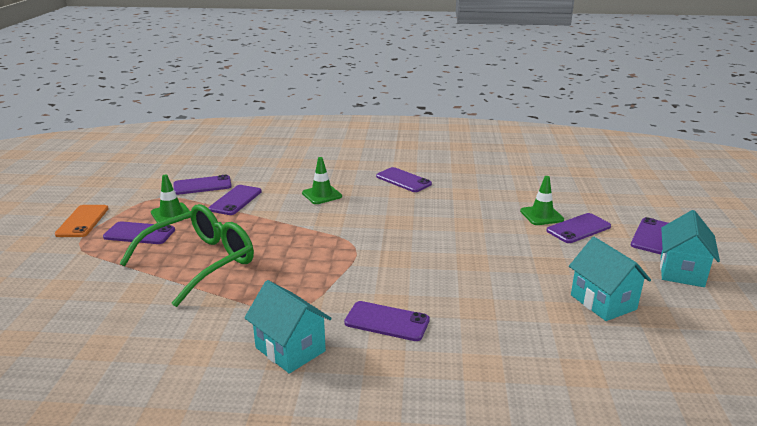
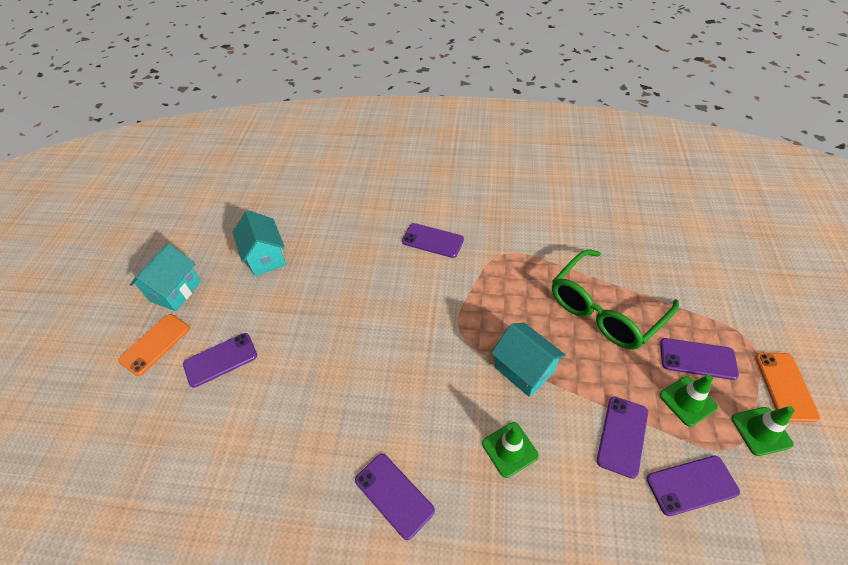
camera: 175 degrees left, 25 degrees up
turquoise house [244,280,332,374] -> turquoise house moved to [491,323,566,397]
green traffic cone [520,176,564,225] -> green traffic cone moved to [731,406,795,456]
purple phone [631,217,668,254] -> orange phone [118,314,190,376]

